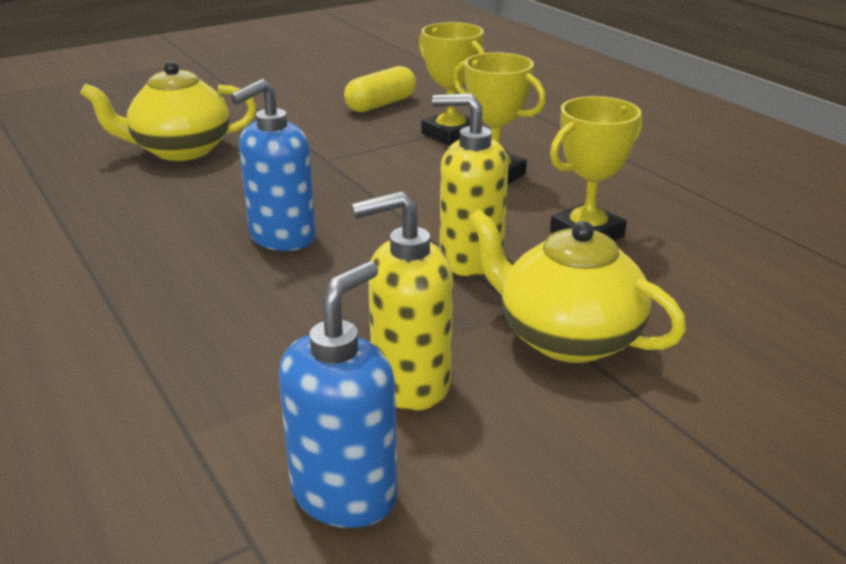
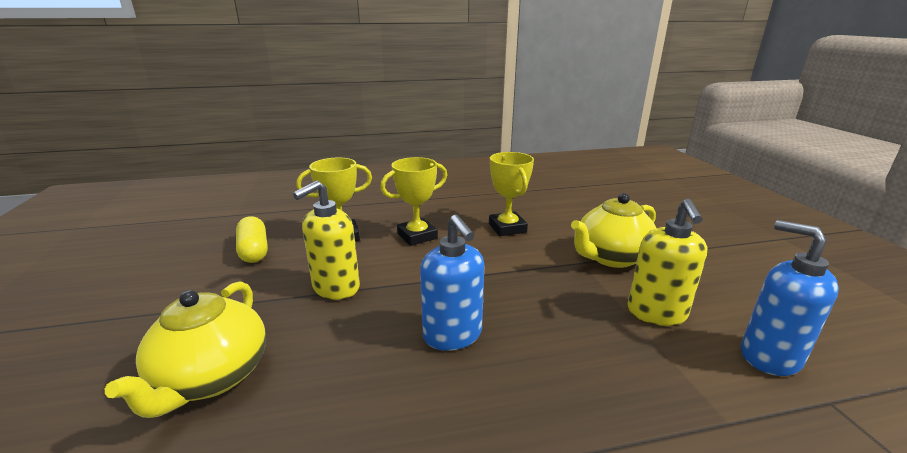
camera: 70 degrees left, 5 degrees down
yellow soap dispenser [432,93,508,276] -> yellow soap dispenser moved to [293,180,360,300]

